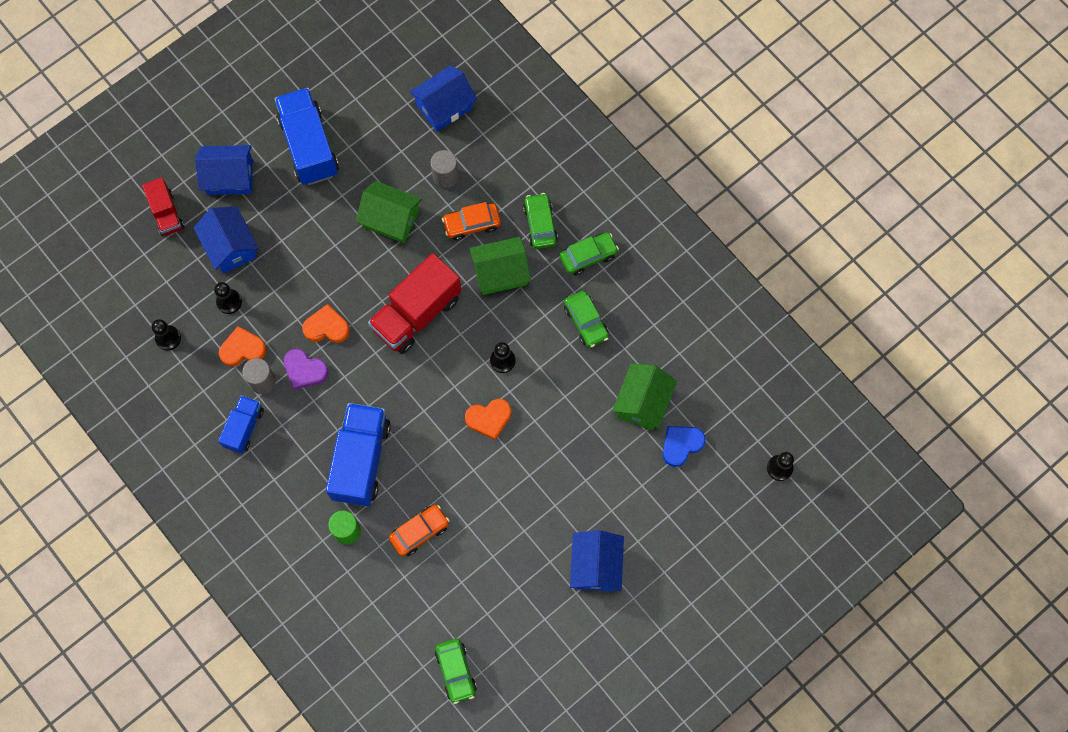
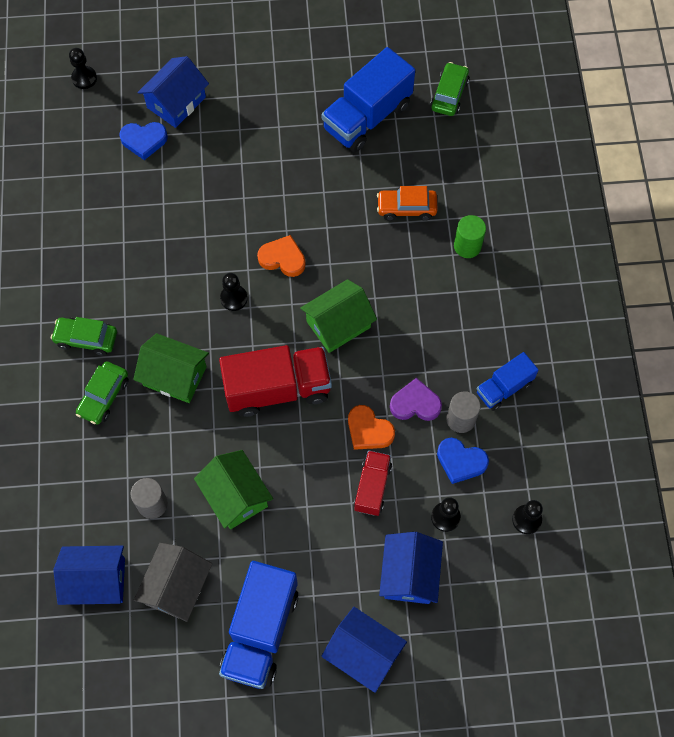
camera: 145 degrees left, 5 degrees down
red truck [142,178,184,236] -> red truck moved to [354,450,392,516]
orange heart [219,326,266,366] -> blue heart [437,438,489,484]
purple heart [284,349,329,390] -> purple heart turned 60 degrees counterclockwise [390,378,442,421]
blue truck [326,403,391,506] -> blue truck moved to [322,47,415,152]
orange car [442,202,501,240] -> none
green car [564,291,609,348] -> none
blue house [570,530,624,591] -> blue house moved to [137,56,209,128]
green house [612,364,677,430] -> green house moved to [300,279,377,353]
none -> grey house [134,543,212,622]

